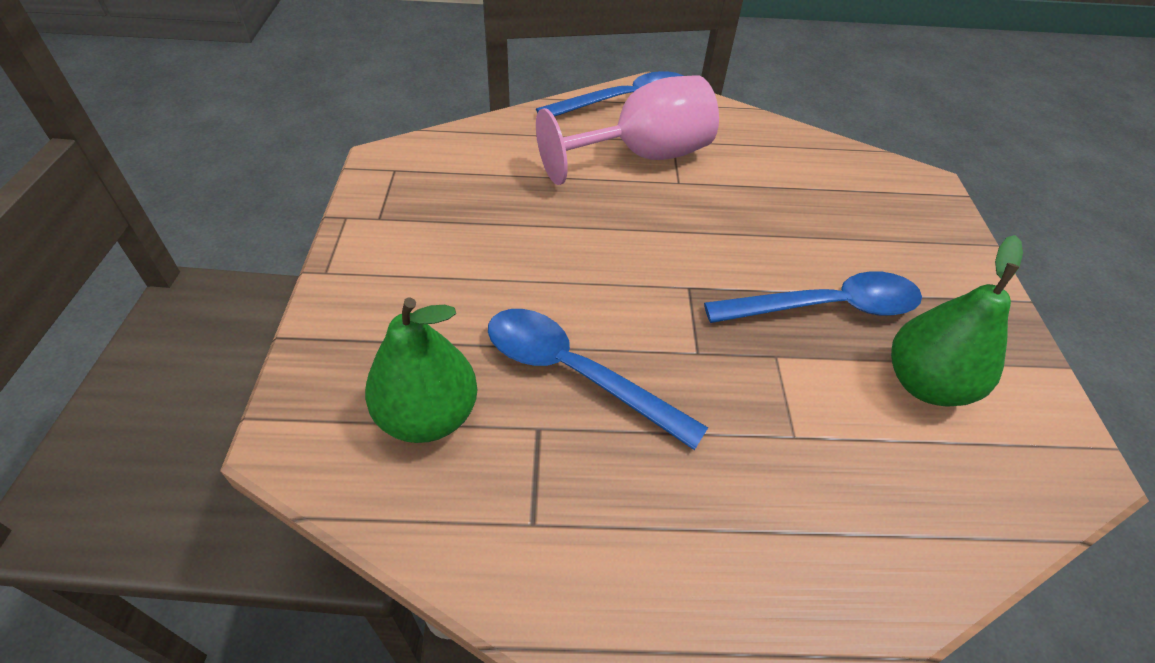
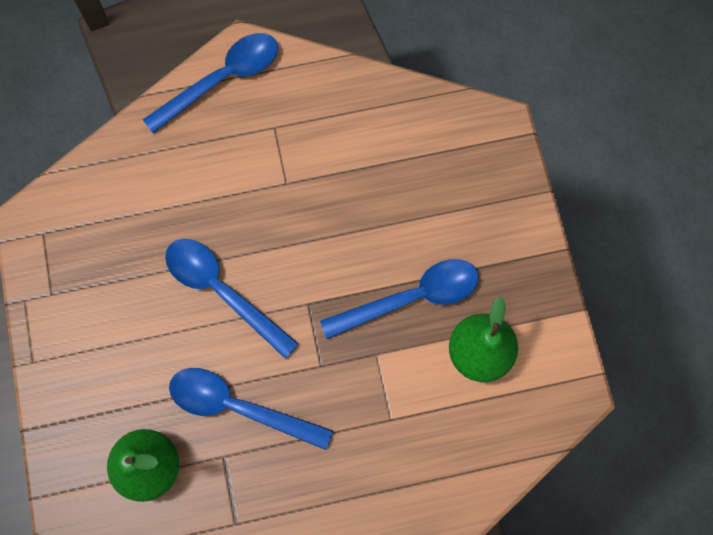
camera: 10 degrees left, 25 degrees up
pink goblet [536,75,719,185] -> none
none -> blue spoon [165,239,299,359]

